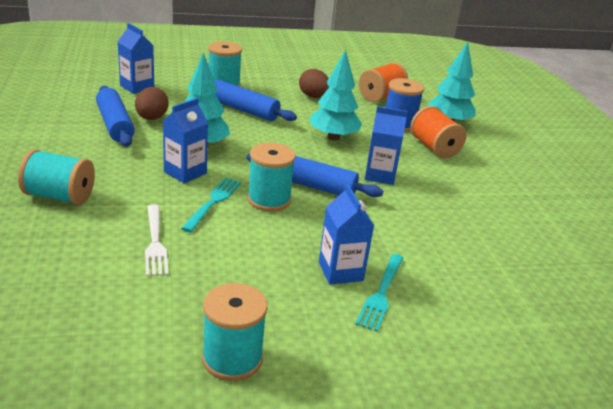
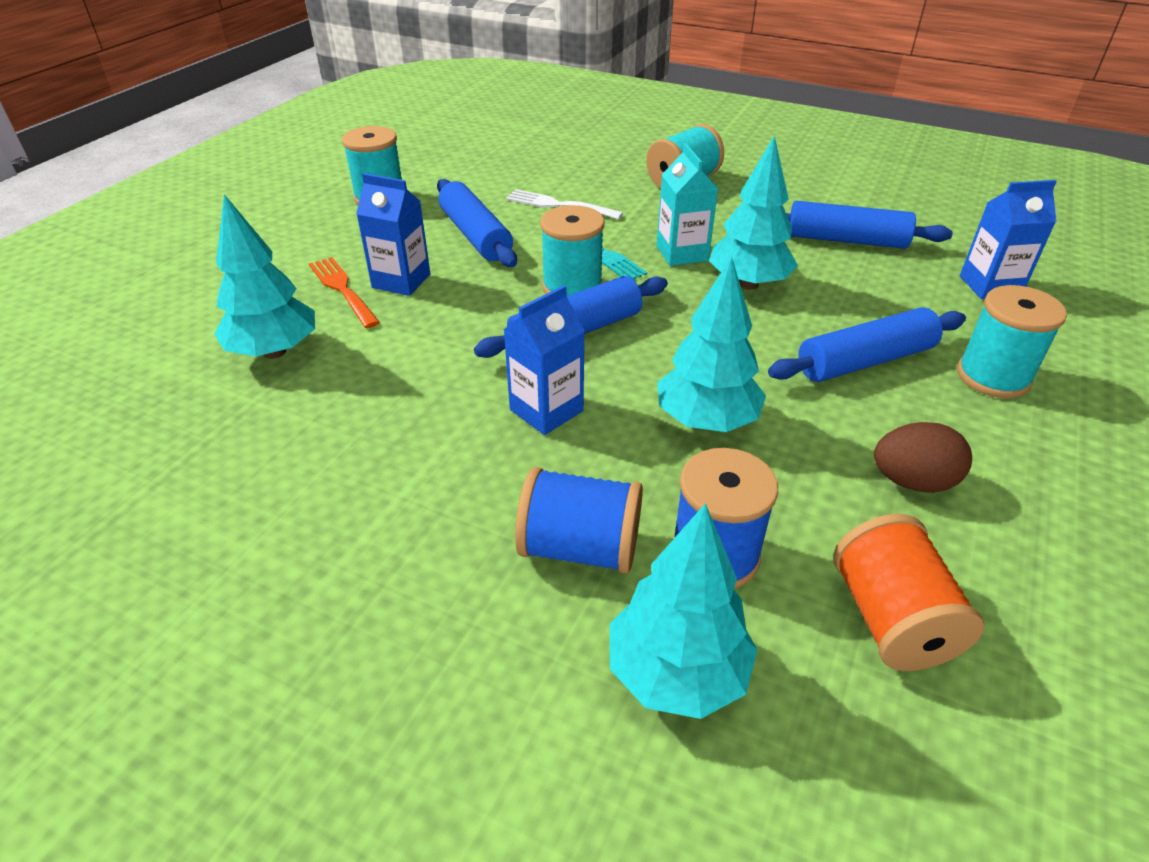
camera: 130 degrees right, 10 degrees up
brown egg [135,87,169,120] -> none
blue carton [163,98,208,183] -> turquoise carton [657,144,718,266]
turquoise fork [355,254,404,332] -> orange fork [309,257,380,328]
orange spool [410,106,466,159] -> blue spool [515,467,643,574]
none -> turquoise tree [214,194,315,359]
none -> blue rolling pin [437,179,517,267]

